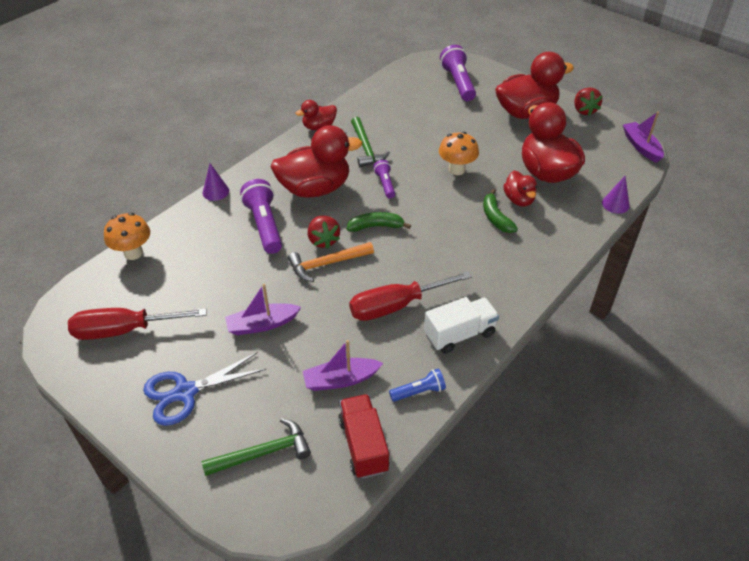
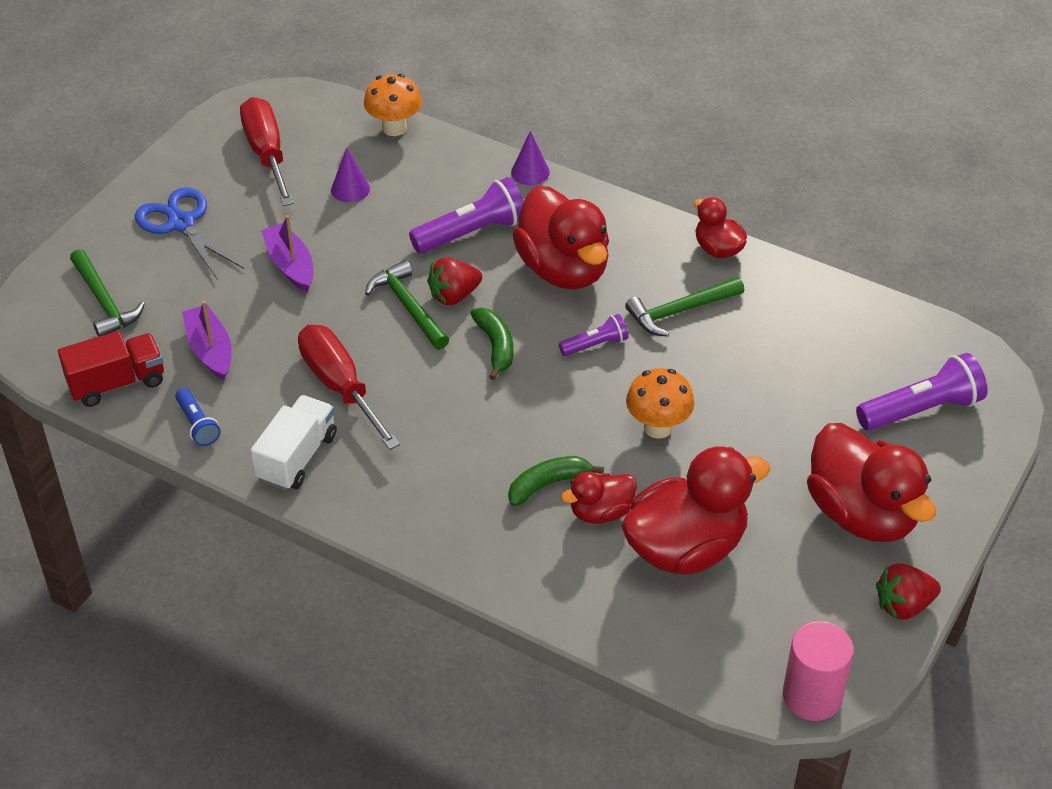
camera: 80 degrees right, 0 degrees up
orange hammer [288,242,374,282] -> green hammer [365,260,449,350]
white truck [424,297,499,354] -> white truck turned 120 degrees counterclockwise [251,395,337,491]
purple cone [602,176,630,214] -> purple cone moved to [331,148,370,202]
purple boat [623,112,664,163] -> pink cylinder [783,621,854,721]

